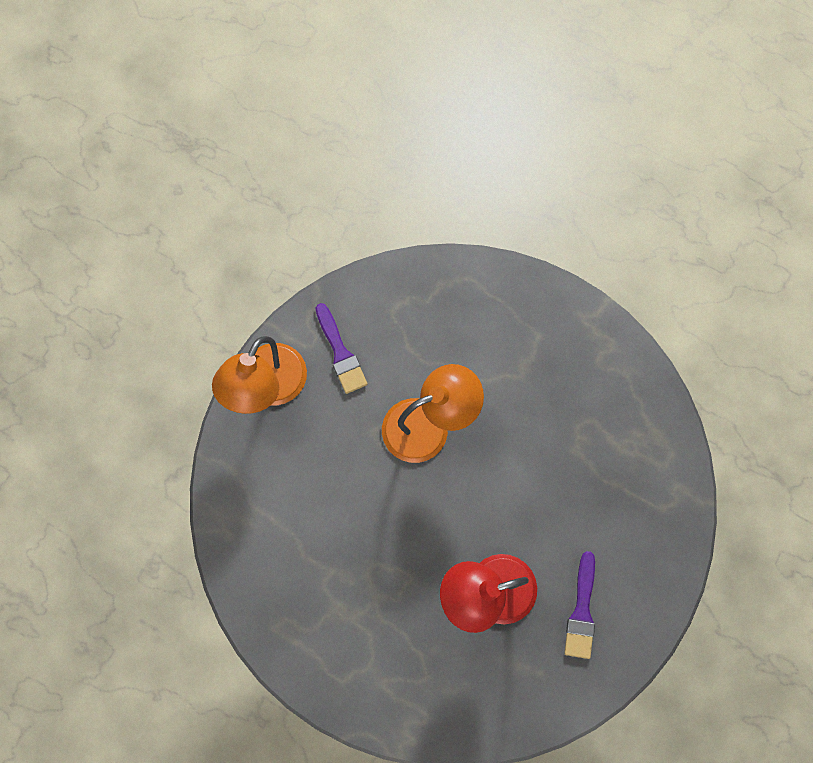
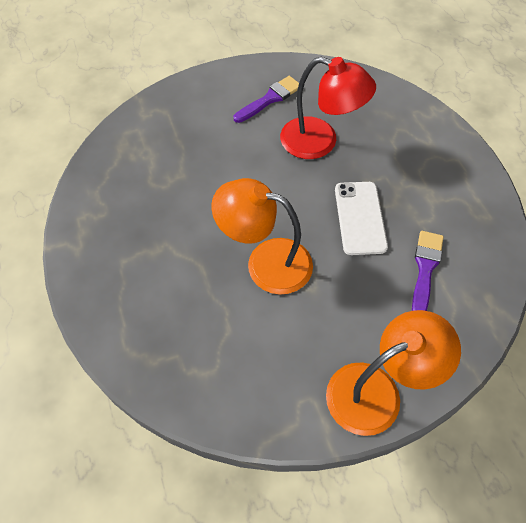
camera: 140 degrees left, 15 degrees down
purple brush [316,303,368,394] -> purple brush moved to [412,231,444,311]
none -> white phone [335,182,388,255]

